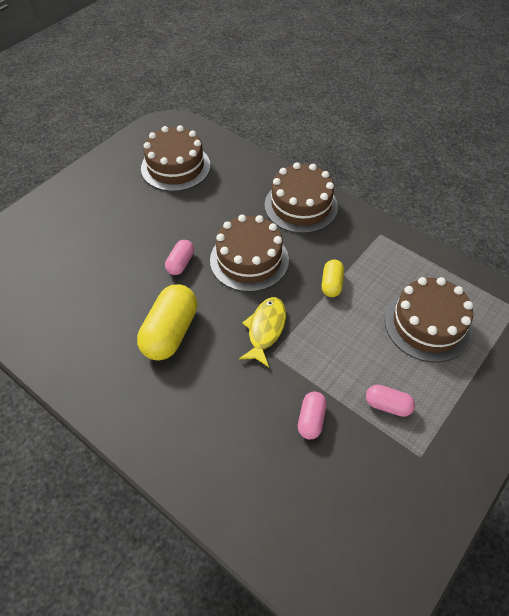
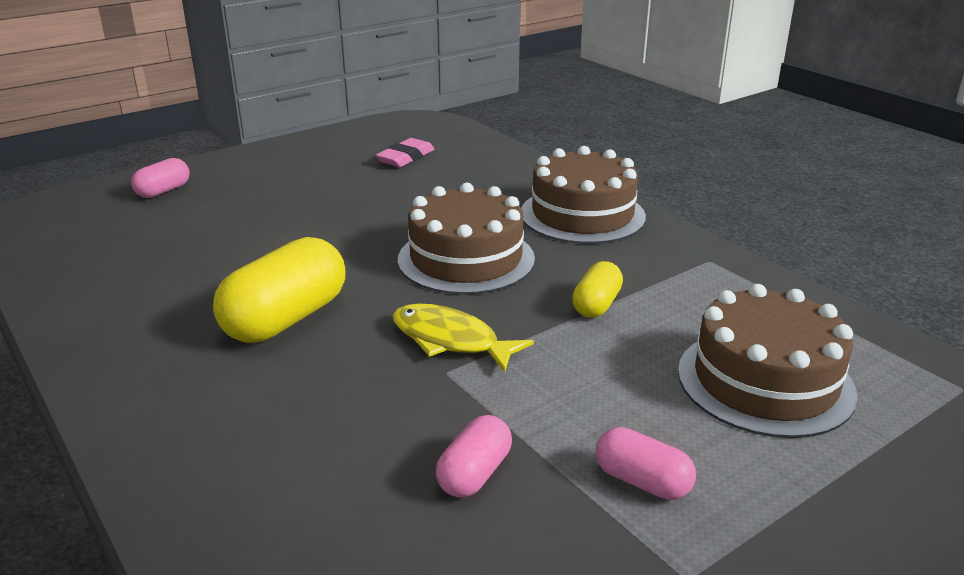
camera: 15 degrees right, 25 degrees down
brown cake [141,125,210,192] -> pink eraser [375,138,435,167]
pink capsule [165,240,194,275] -> pink capsule moved to [131,158,190,198]
yellow fish [239,297,286,367] -> yellow fish turned 90 degrees counterclockwise [392,303,534,372]

